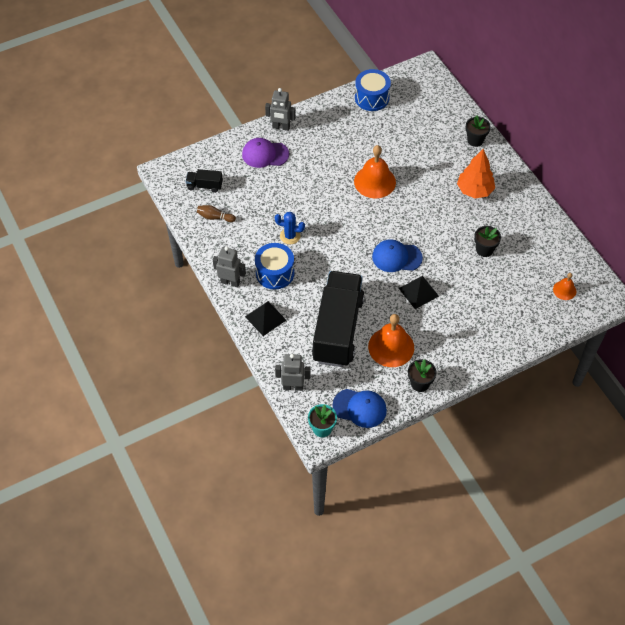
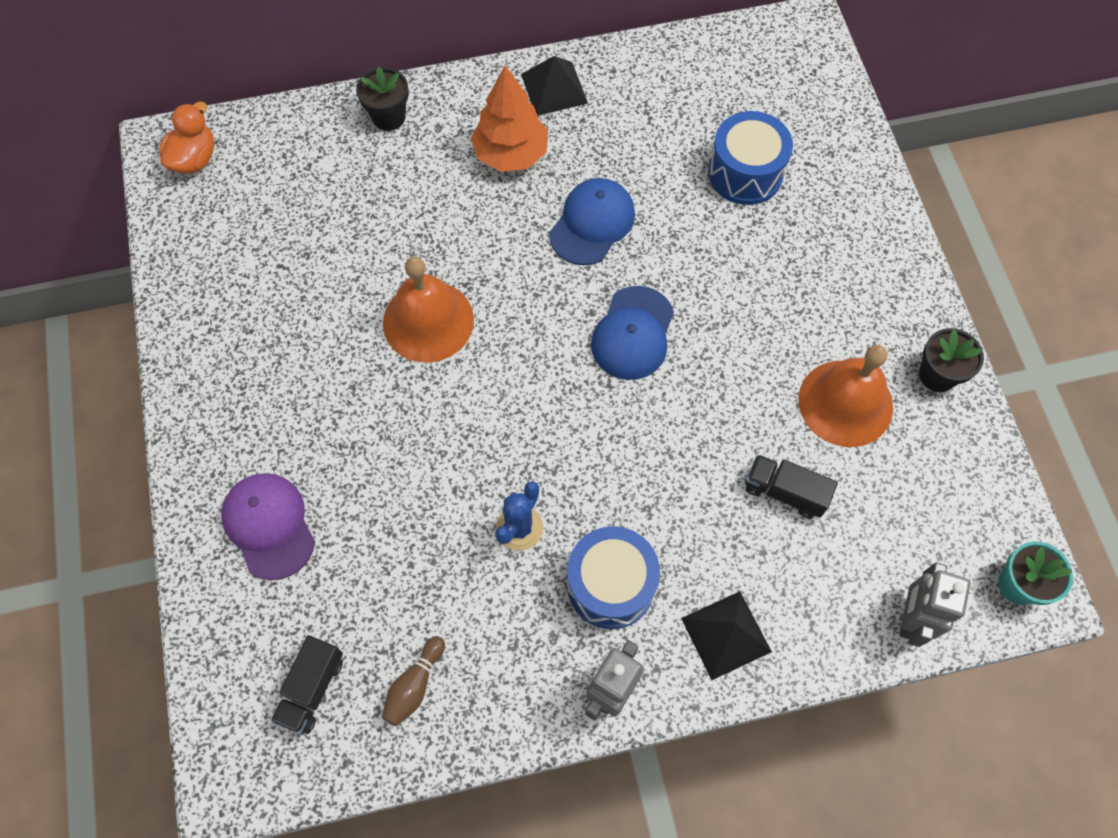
camera: 75 degrees left, 10 degrees up
purple cap [242,138,289,168] -> purple cap turned 135 degrees clockwise [221,473,315,580]
grey robot [265,88,296,131] -> none
black truck [312,271,365,367] -> black truck [745,454,838,518], size x0.41
blue cap [332,389,387,428] -> blue cap moved to [549,178,635,265]
blue drum [355,69,391,111] -> blue drum moved to [708,111,793,205]
black pyramid [399,276,439,309] -> black pyramid moved to [521,56,588,116]
black flower pot [474,226,501,257] -> none
orange bell [553,273,576,300] -> none
none -> orange duck [159,102,214,174]

